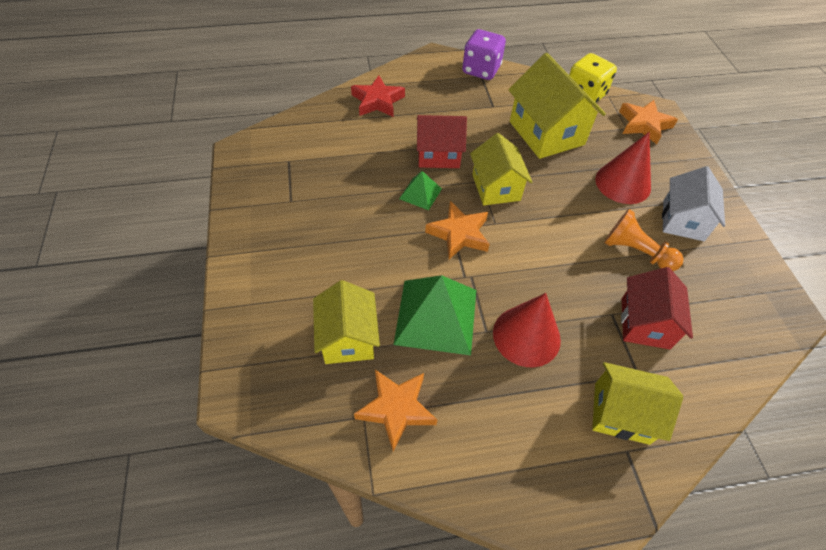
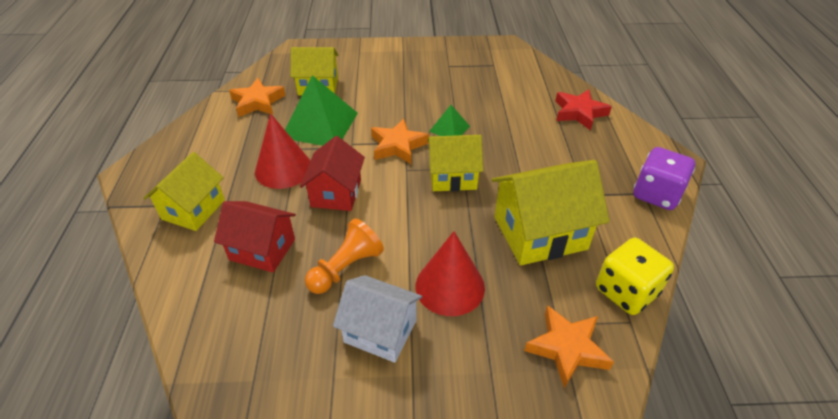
camera: 100 degrees right, 10 degrees down
red house [417,115,467,168] -> red house moved to [300,136,365,211]

